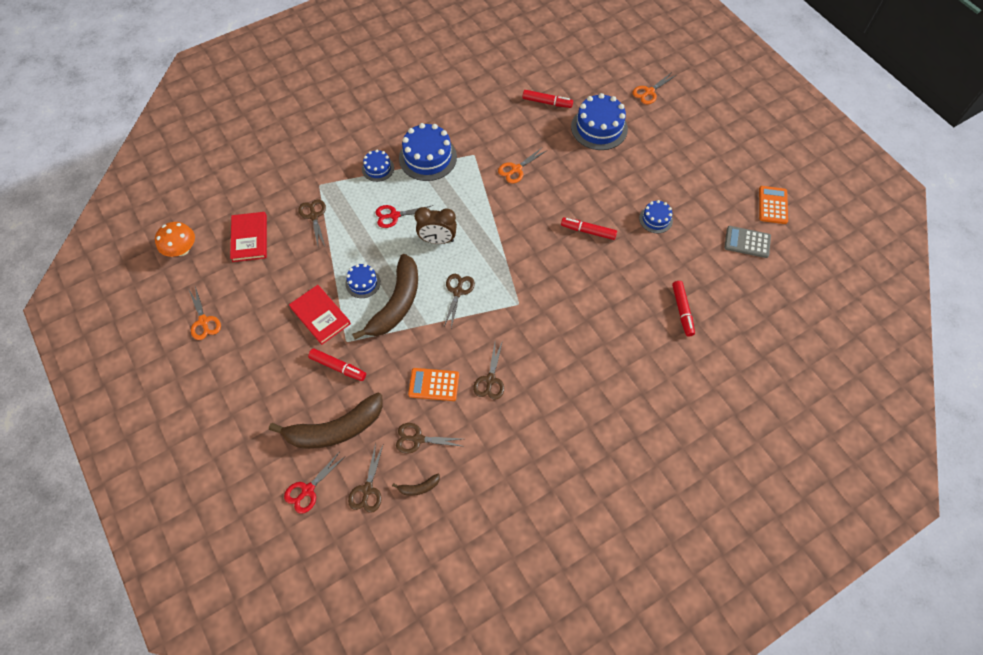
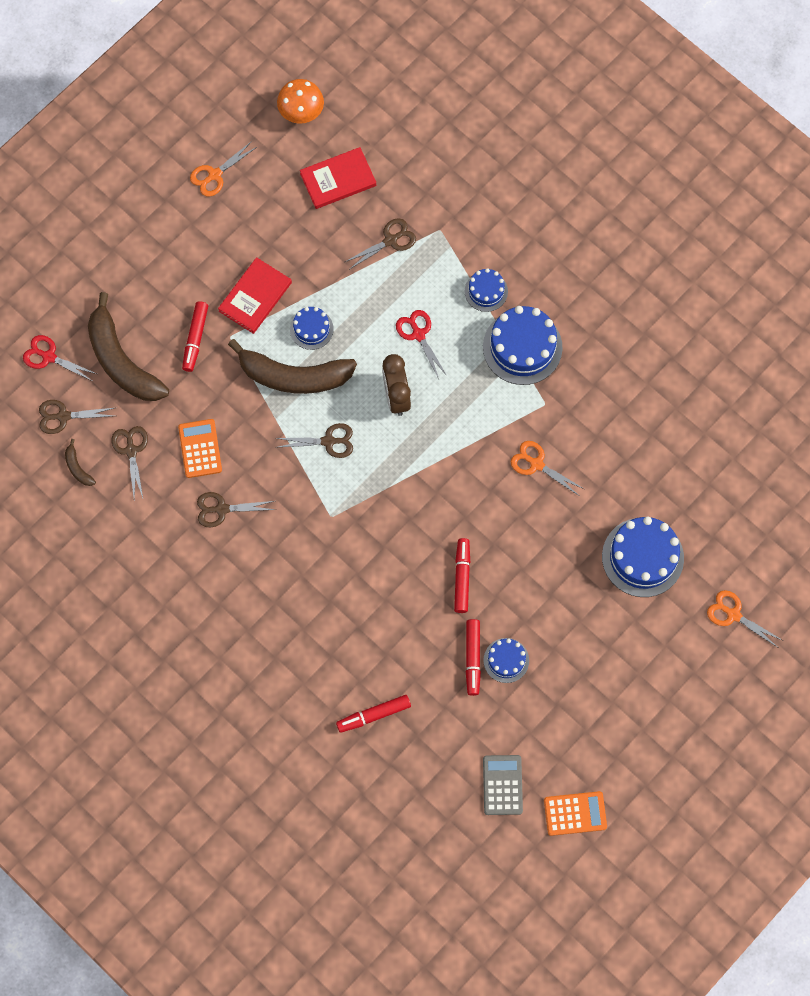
camera: 75 degrees right, 10 degrees up
red marker [522,90,573,108] -> red marker moved to [466,619,481,696]

